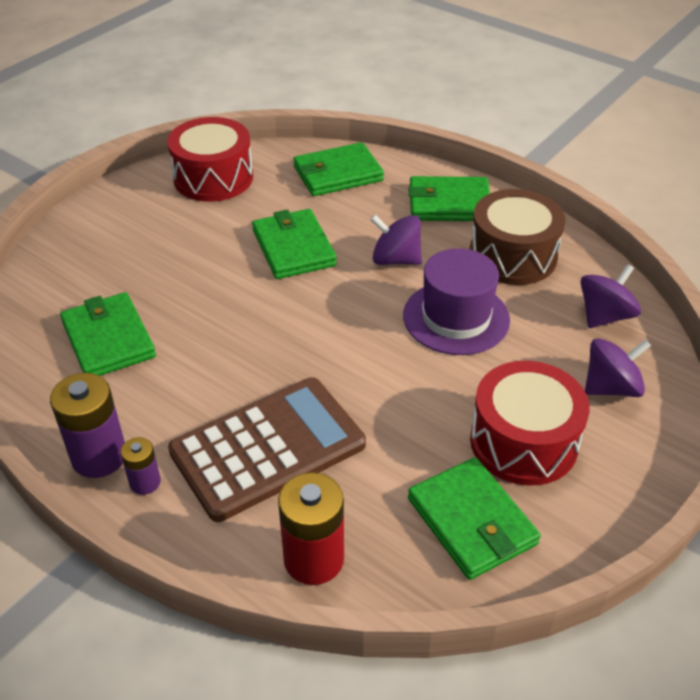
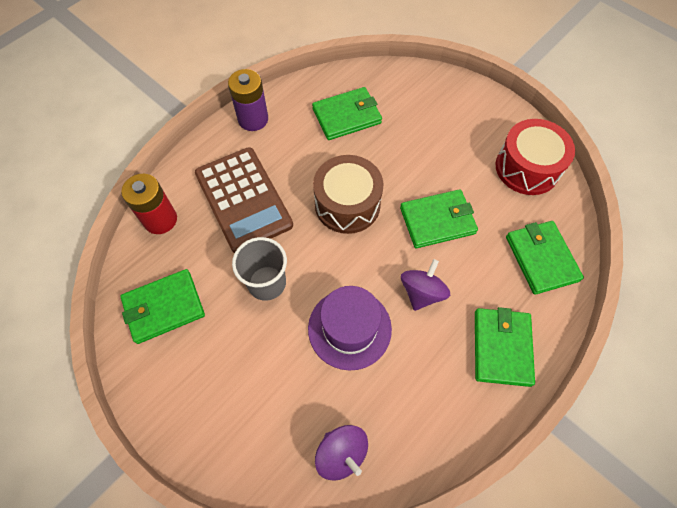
camera: 95 degrees right, 20 degrees up
purple battery [120,437,161,495] -> none
brown drum [470,189,565,285] -> brown drum moved to [313,155,384,234]
red drum [470,361,590,485] -> none
purple spinning top [585,338,651,397] -> none
none -> grey cup [232,237,287,301]

